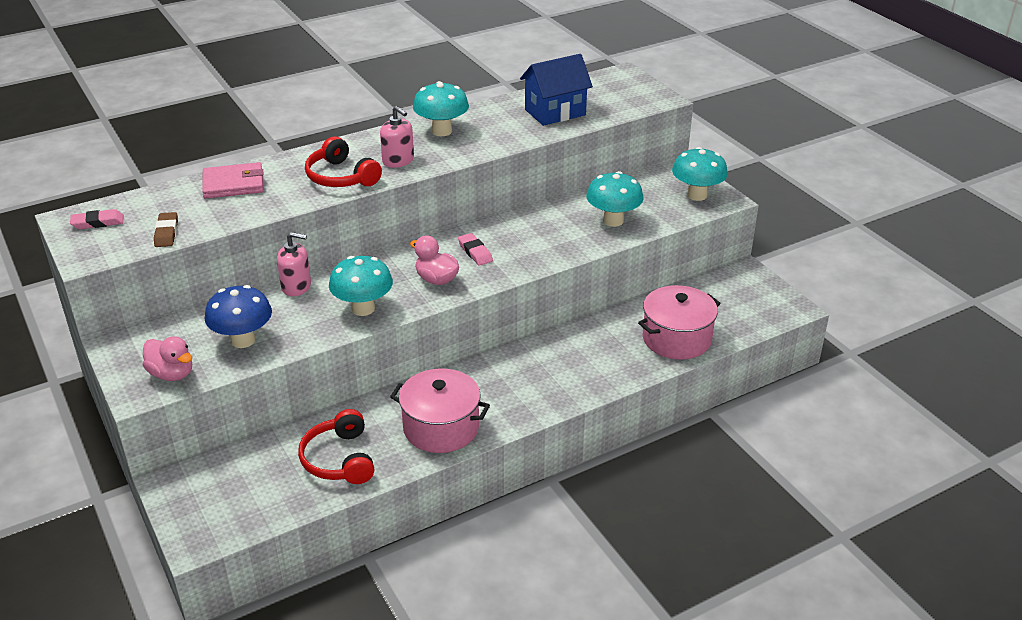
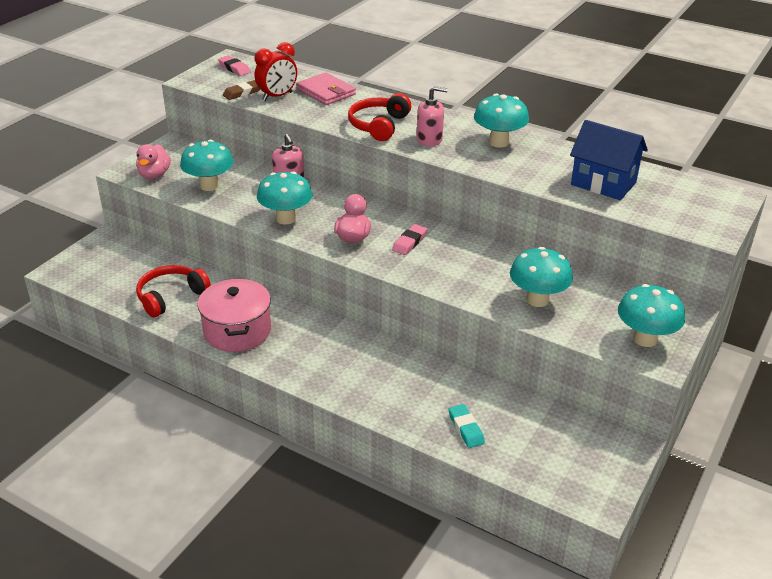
camera: 60 degrees right, 0 degrees up
blue mushroom [205,285,272,348] -> turquoise mushroom [180,140,234,191]
pink soap dispenser [380,106,414,168] -> pink soap dispenser turned 105 degrees counterclockwise [417,86,448,146]
pink pot [638,285,721,360] -> turquoise eraser [449,404,485,448]
none -> red clock [255,42,297,101]

